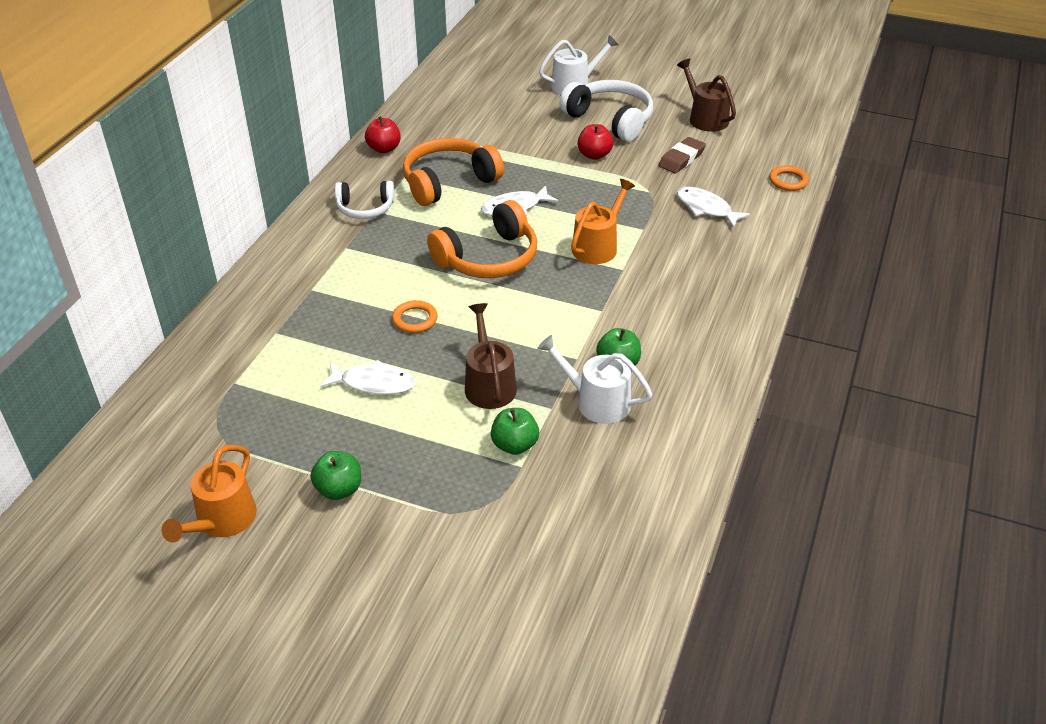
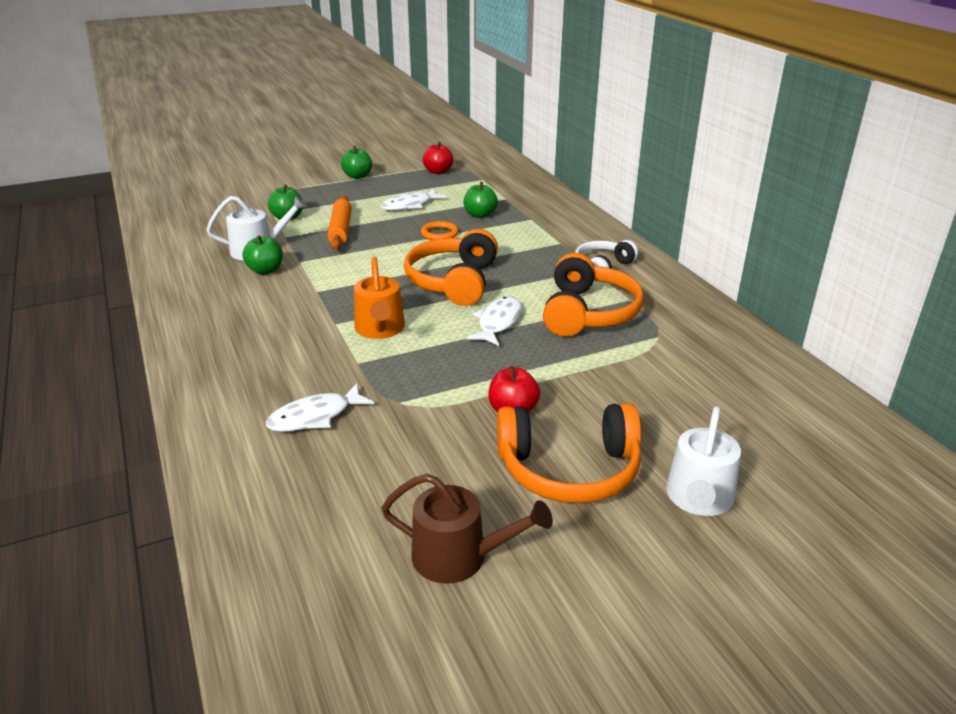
camera: 135 degrees right, 10 degrees down
orange watering can [162,445,257,543] -> none
red apple [365,116,401,153] -> red apple moved to [423,142,453,174]
brown watering can [465,303,517,409] -> orange rolling pin [327,196,352,250]
white headphones [559,80,653,142] -> orange headphones [497,403,641,503]
brown eraser [659,137,706,173] -> none
white fish [677,187,750,228] -> white fish turned 150 degrees clockwise [266,383,374,432]
orange ring [769,165,809,191] -> none
none -> green apple [463,182,498,218]

